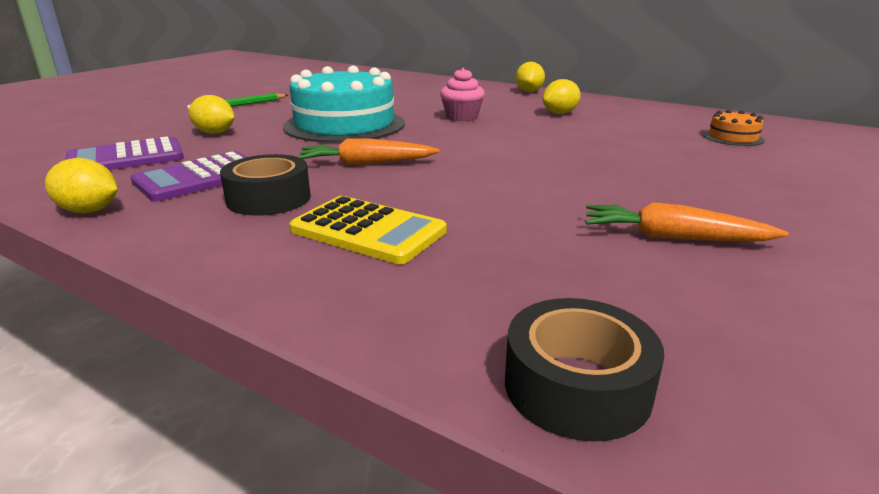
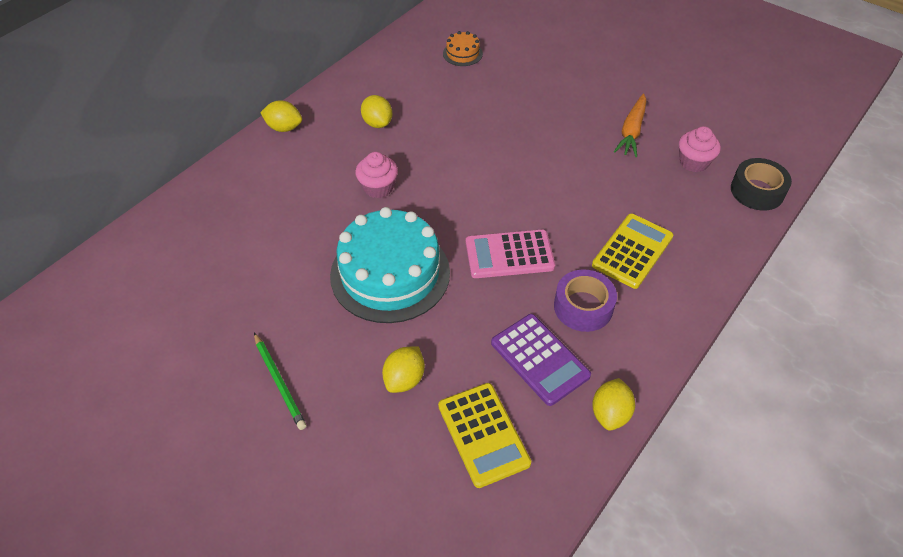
camera: 85 degrees left, 25 degrees up
purple calculator [65,136,184,170] -> yellow calculator [438,383,531,488]
black tape [220,154,311,216] -> purple tape [554,269,617,332]
orange carrot [299,138,440,166] -> pink calculator [466,229,555,278]
none -> pink cupcake [679,126,721,172]

